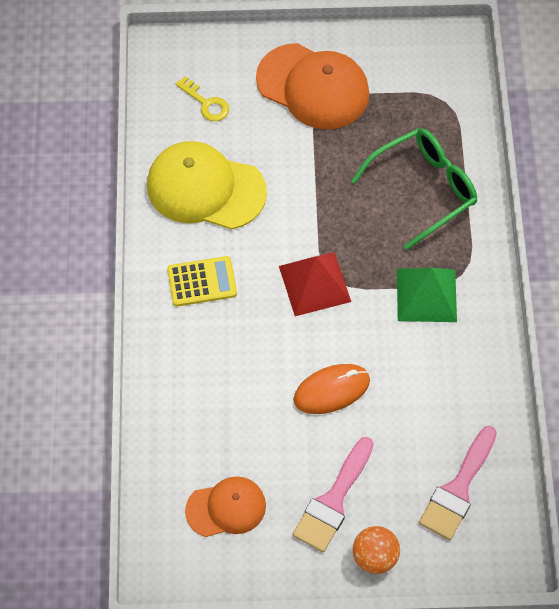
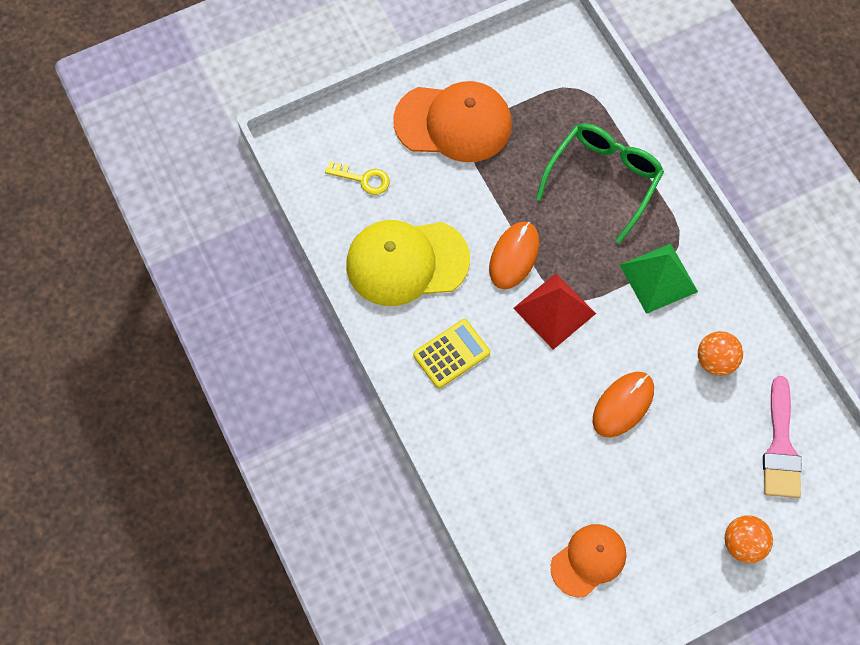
camera: 25 degrees left, 5 degrees up
pink brush [293,437,374,552] -> none
none -> orange mouse [489,222,539,289]
none -> orange ball [698,331,743,376]

